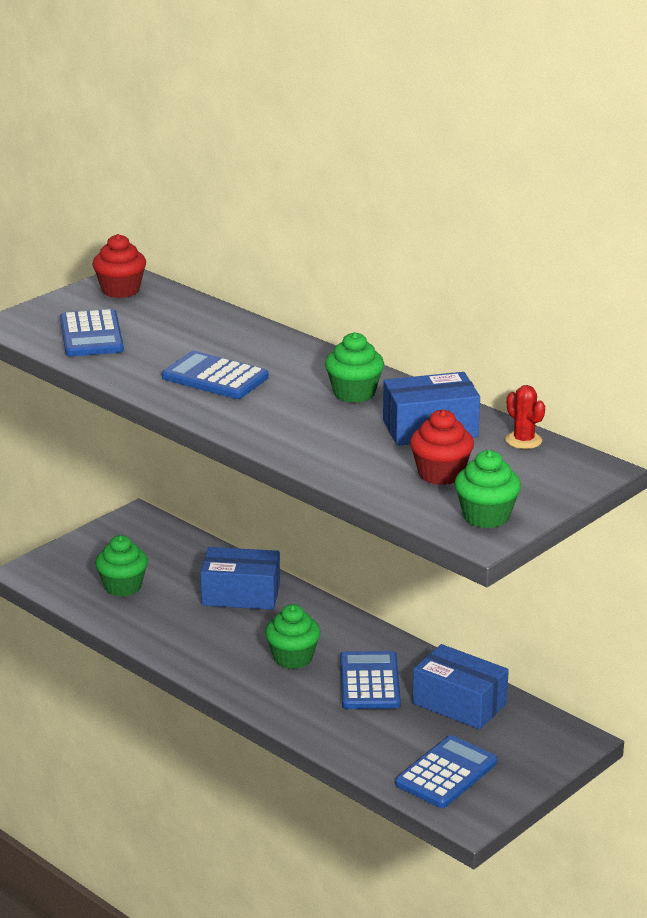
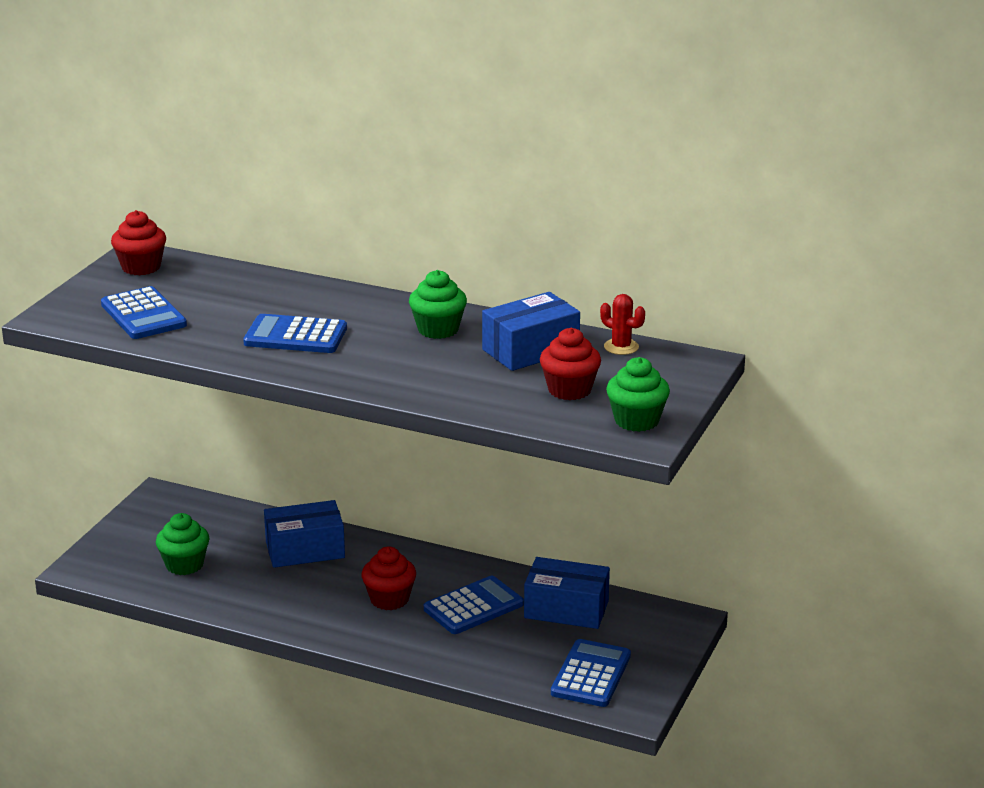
camera: 20 degrees left, 0 degrees up
green cupcake [265,604,321,669] -> red cupcake [362,546,416,610]
blue calculator [340,651,401,709] -> blue calculator turned 75 degrees clockwise [424,576,524,634]

